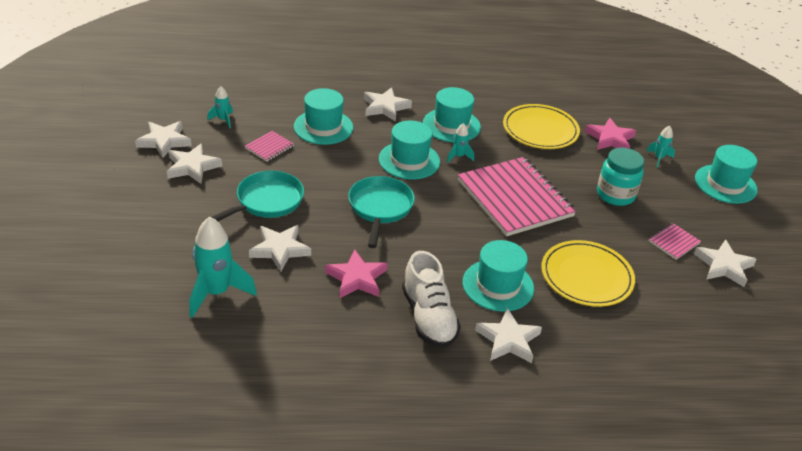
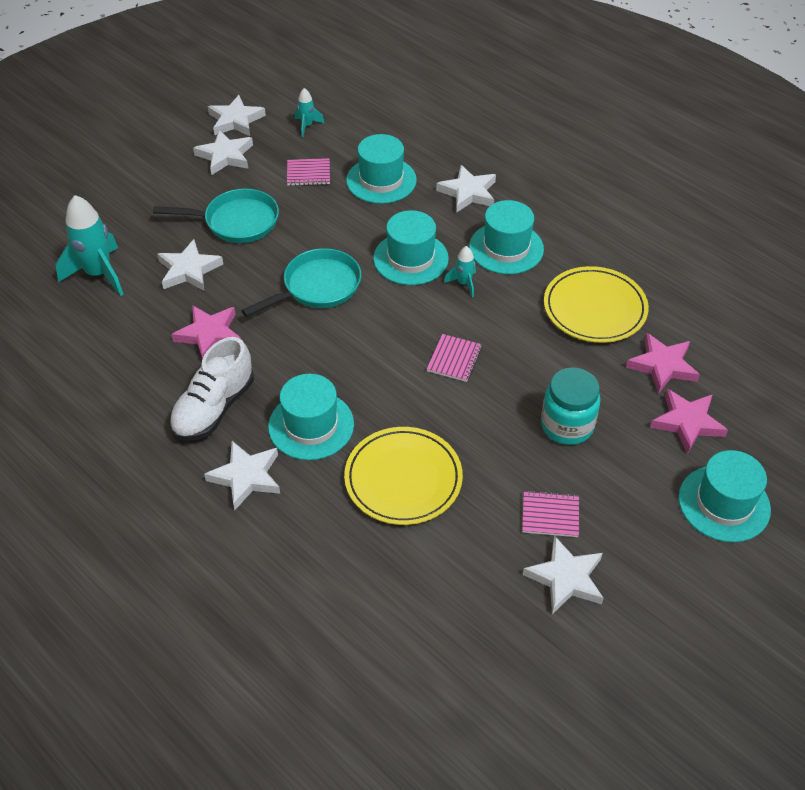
camera: 50 degrees right, 10 degrees up
pink notebook [458,157,576,236] -> pink notebook [427,334,482,382], size x0.41
turquoise rocket [646,126,675,167] -> pink star [650,389,728,454]

